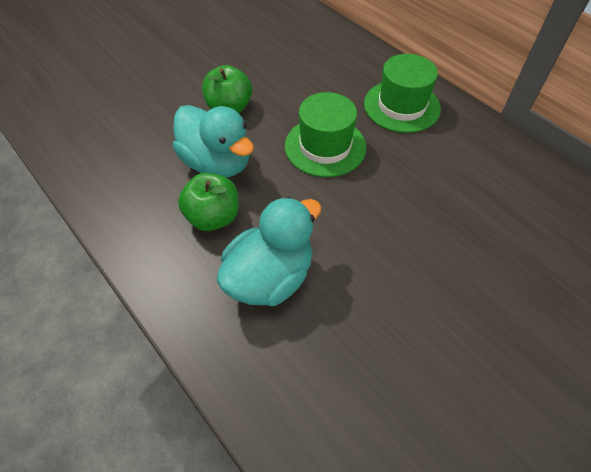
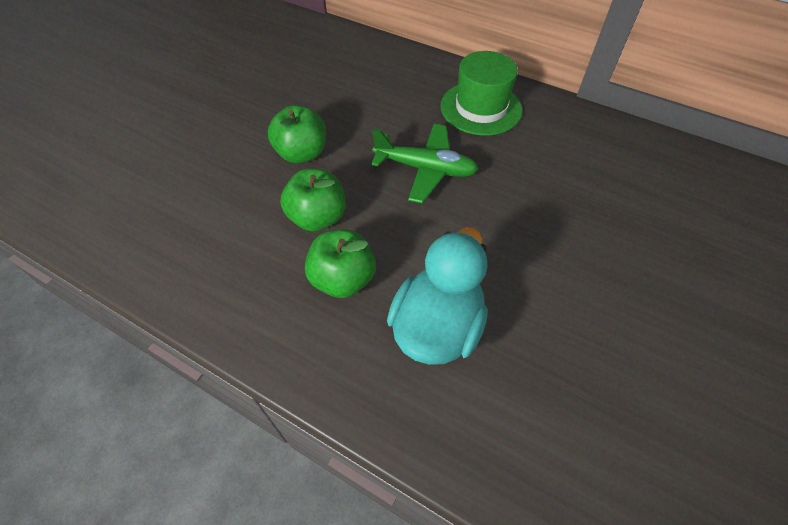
camera: 20 degrees left, 0 degrees up
turquoise duck [173,105,254,177] -> green apple [280,169,346,232]
green hat [285,92,366,177] -> green plane [371,124,479,203]

